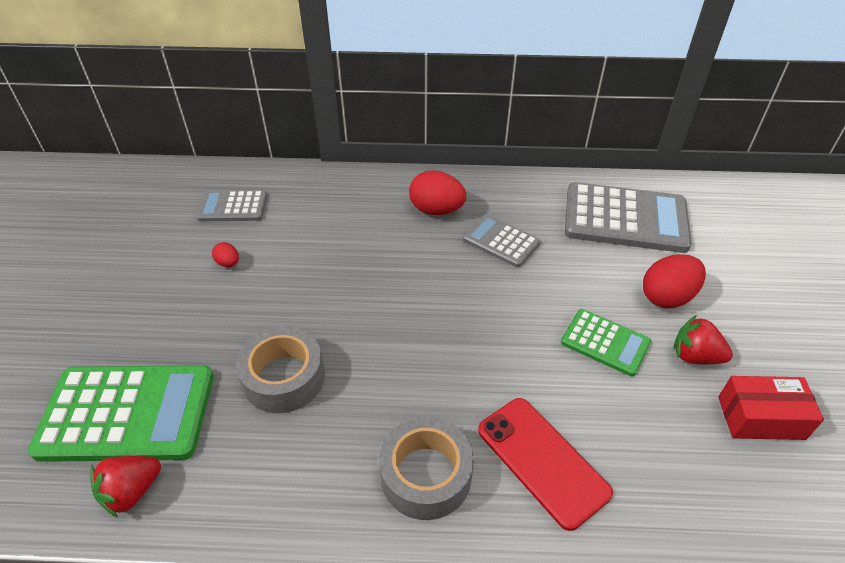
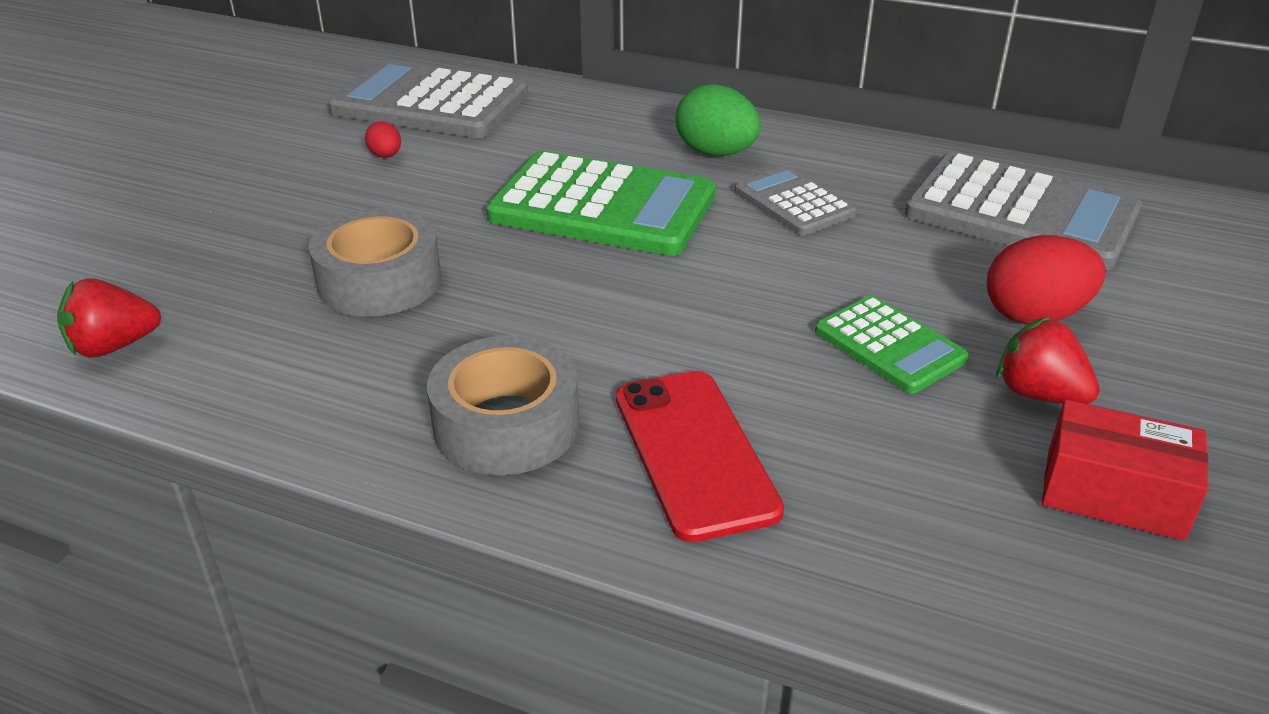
camera: 20 degrees right, 10 degrees down
green calculator [28,365,214,462] -> green calculator moved to [486,151,716,256]
grey calculator [197,190,267,221] -> grey calculator [328,60,528,138], size x1.83
red egg [409,170,466,215] -> green egg [675,84,761,156]

